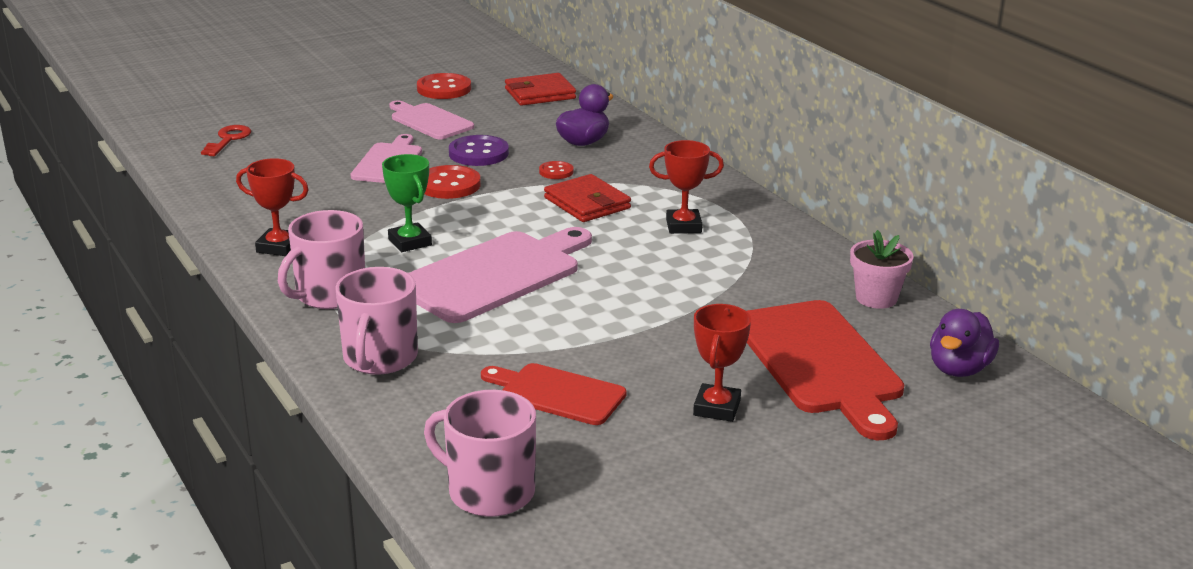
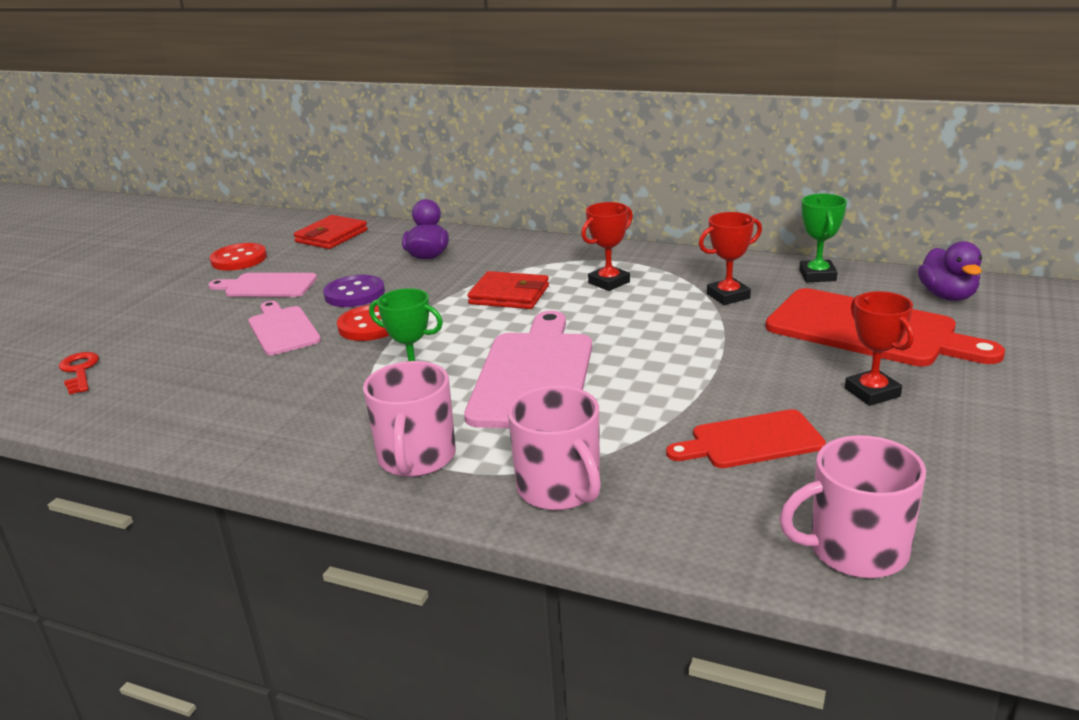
camera: 35 degrees left, 0 degrees up
red trophy [236,158,309,256] -> red trophy moved to [699,212,762,305]
red button [539,161,574,179] -> none
pink flower pot [850,230,914,309] -> green trophy [799,194,847,282]

